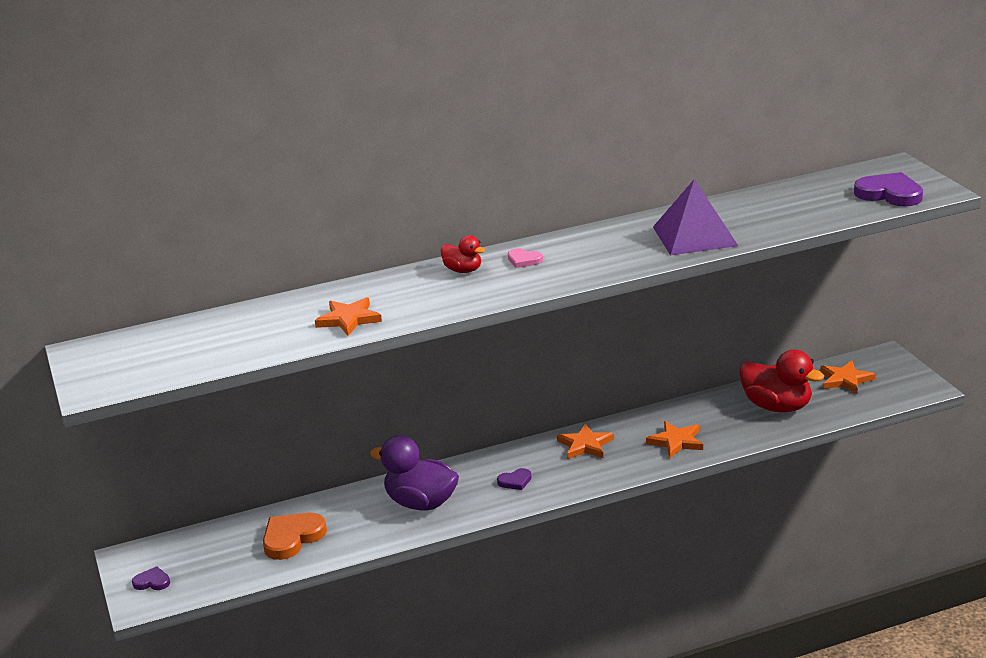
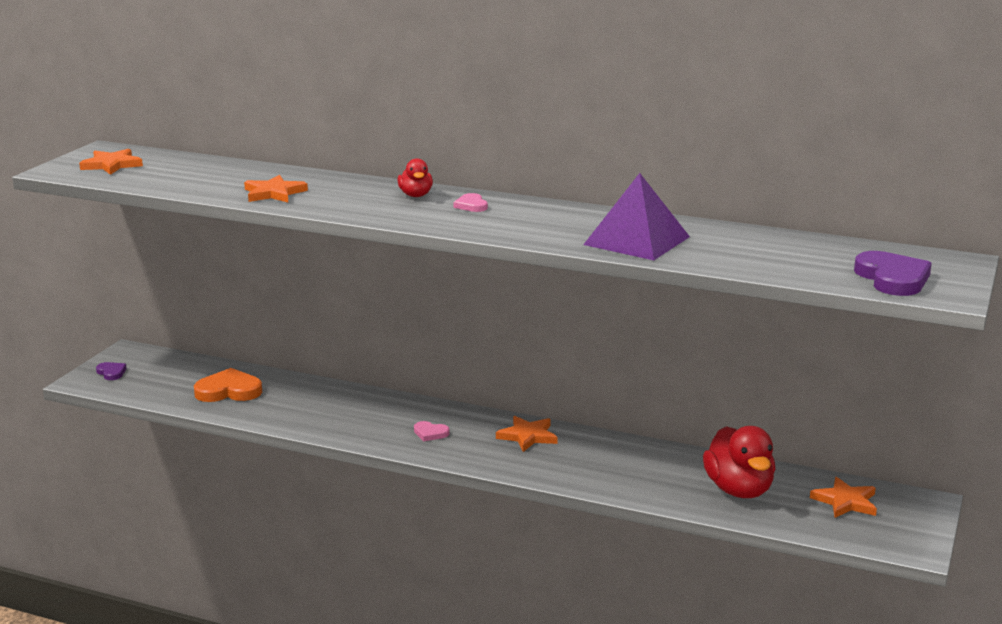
camera: 40 degrees right, 5 degrees down
purple duck [370,435,459,510] -> none
purple heart [497,468,532,490] -> pink heart [414,421,450,442]
orange star [646,421,703,458] -> orange star moved to [79,149,143,175]

